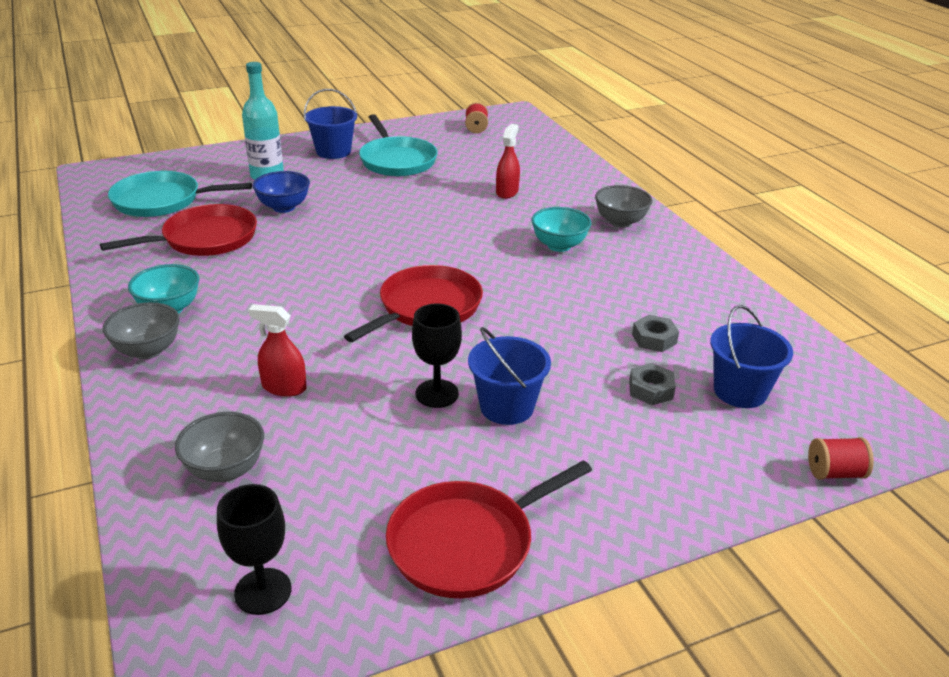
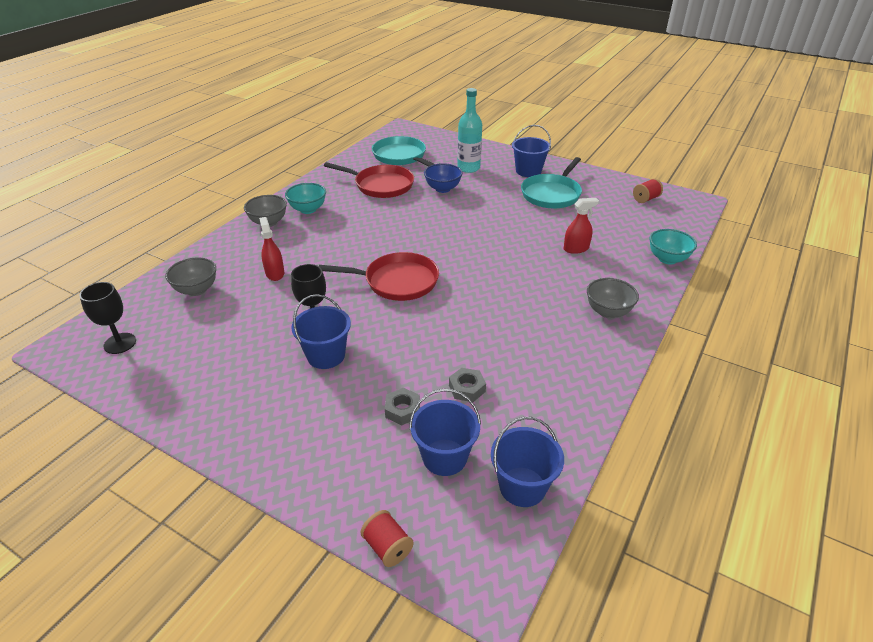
camera: 55 degrees right, 5 degrees up
red pan [386,460,592,598] -> none
turquoise bowl [531,207,591,252] -> turquoise bowl moved to [649,229,697,265]
none -> blue bucket [491,417,564,507]

